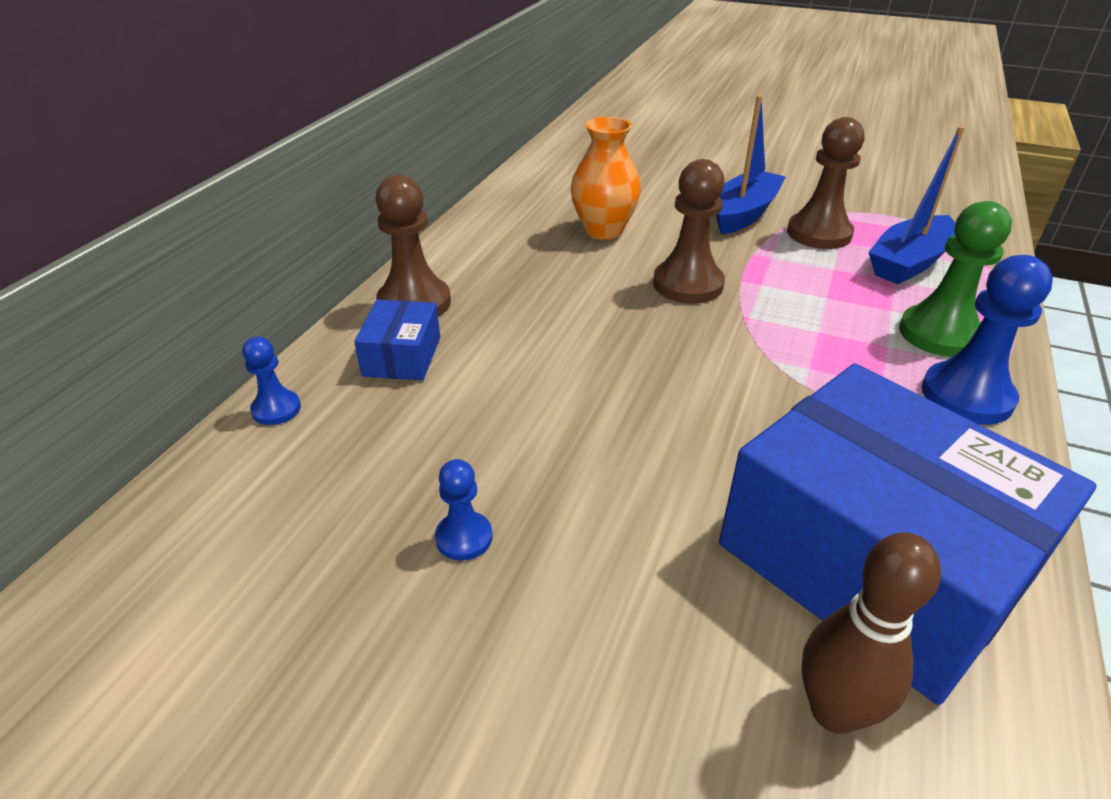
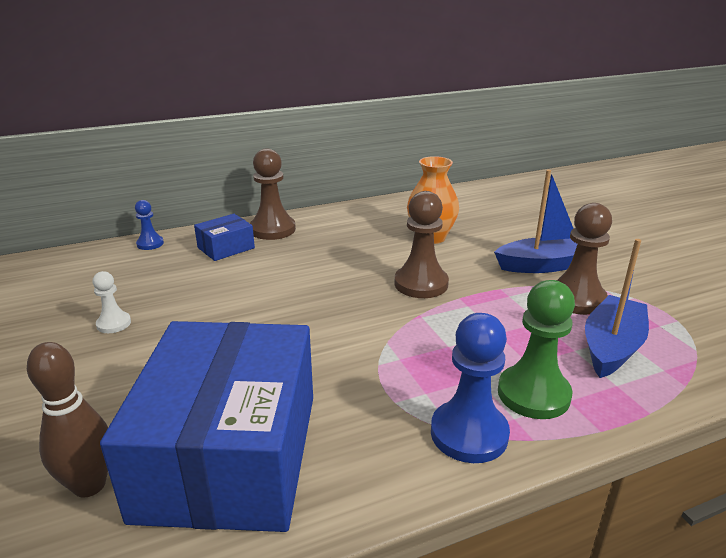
camera: 45 degrees right, 10 degrees down
blue pawn [435,459,492,561] -> white pawn [93,271,131,333]
blue boat [868,126,965,284] -> blue boat turned 120 degrees clockwise [585,239,649,378]

